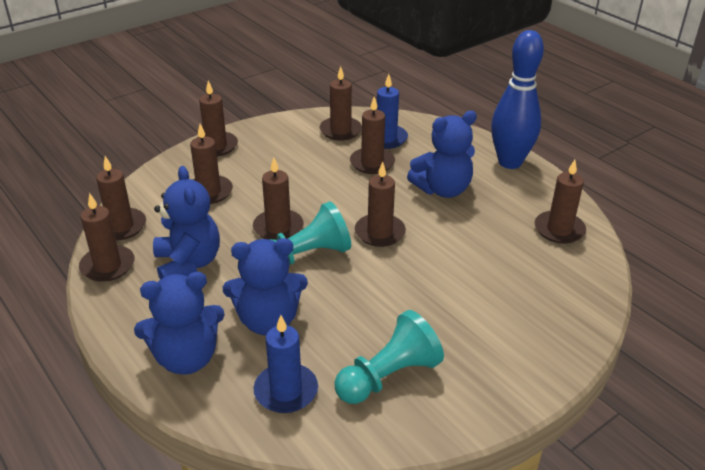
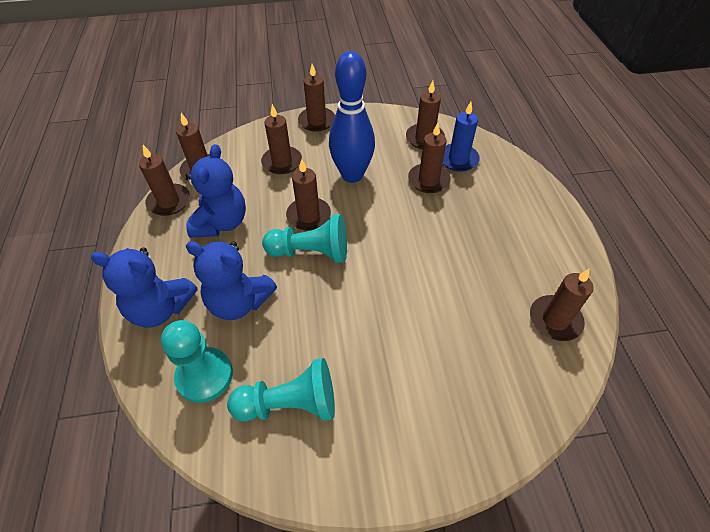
camera: 30 degrees right, 15 degrees up
blue candle [254,315,318,413] -> turquoise pawn [161,320,233,403]
brown candle [355,162,406,247] -> none
blue teddy bear [407,111,477,198] -> none
blue bowling pin [491,30,544,169] -> blue bowling pin moved to [329,51,375,183]

